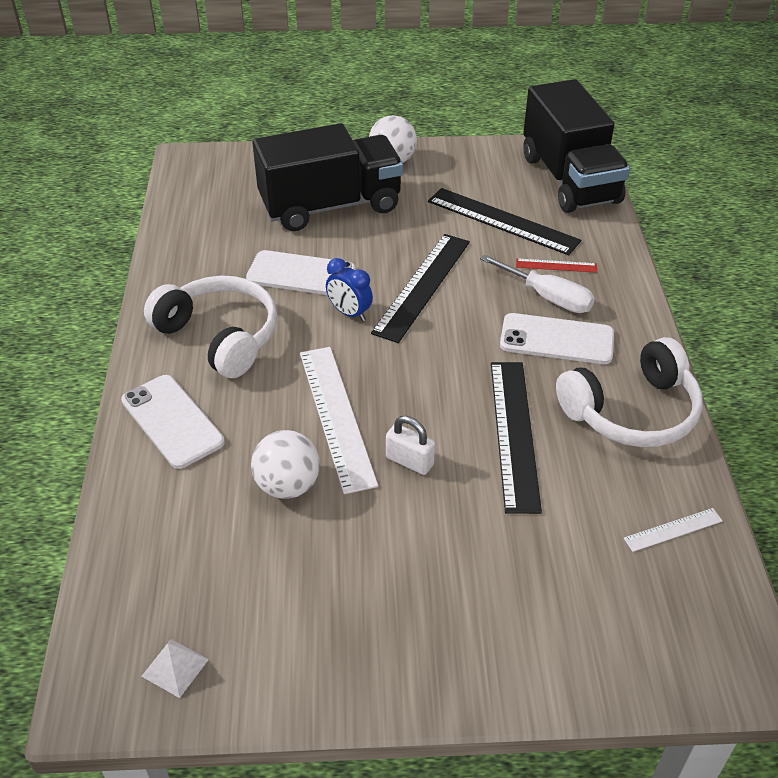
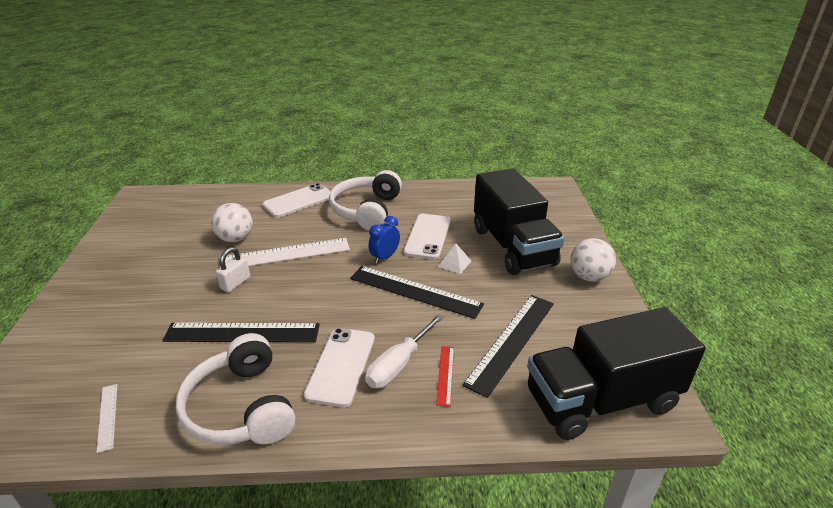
camera: 90 degrees right, 10 degrees down
white pyramid [141,639,209,698] -> white pyramid moved to [438,244,471,274]
white headphones [144,276,277,378] -> white headphones turned 150 degrees clockwise [329,170,402,230]

